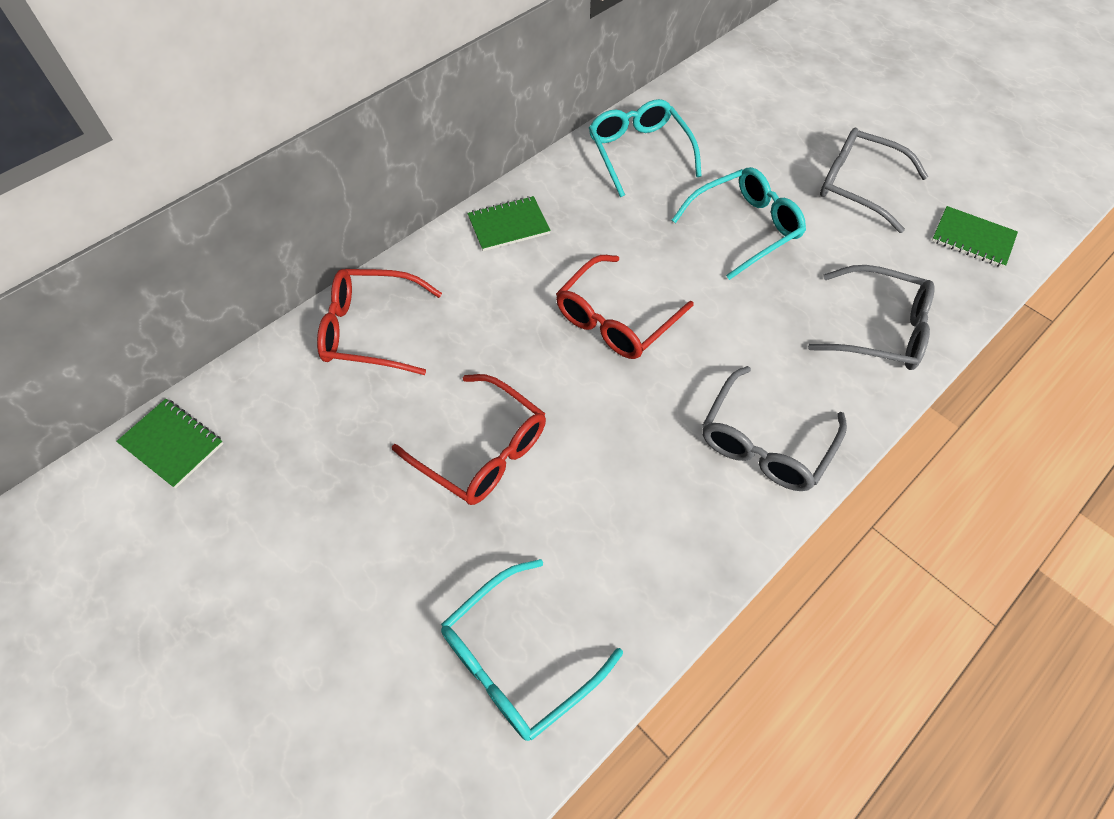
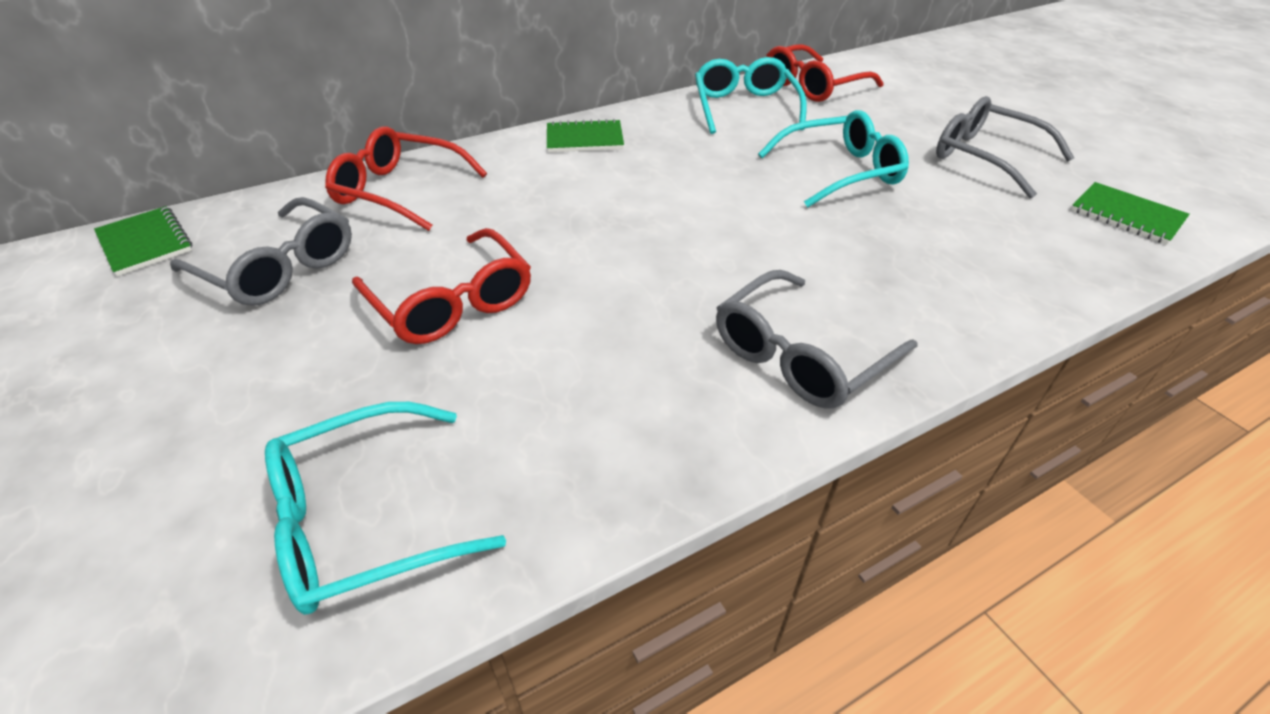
camera: 15 degrees right, 15 degrees down
red glasses [556,255,694,359] -> red glasses moved to [766,44,883,102]
grey glasses [808,265,935,370] -> grey glasses moved to [170,197,352,306]

